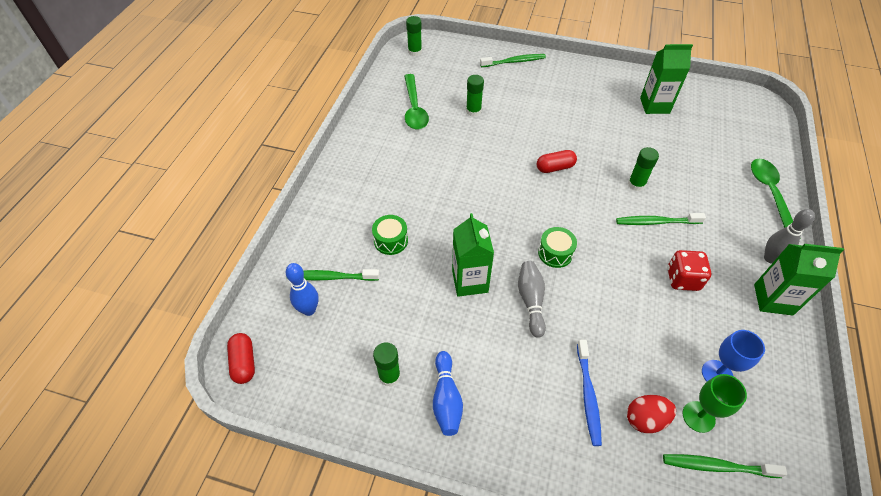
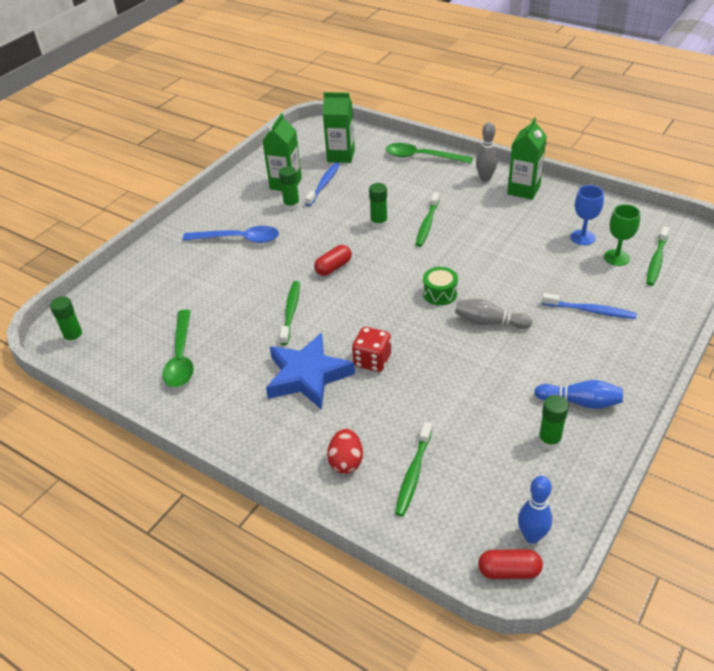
camera: 70 degrees left, 10 degrees down
blue bowling pin [285,263,319,316] -> blue bowling pin moved to [518,476,552,544]
green drum [372,215,408,255] -> none
green spoon [404,74,429,130] -> green spoon turned 75 degrees clockwise [162,310,194,387]
green carton [452,213,494,297] -> green carton moved to [323,92,355,163]
green glue stick [466,75,484,117] -> green glue stick moved to [279,166,300,210]
green toothbrush [480,54,546,67] -> green toothbrush moved to [280,281,300,345]
red capsule [537,150,577,173] -> red capsule turned 45 degrees clockwise [314,245,352,276]
red egg [627,395,676,433] -> red egg moved to [327,429,363,474]
red dice [667,250,711,291] -> red dice moved to [352,327,391,372]
none -> blue spoon [183,226,279,243]
none -> blue star [266,333,355,410]
none -> blue toothbrush [305,162,340,206]

